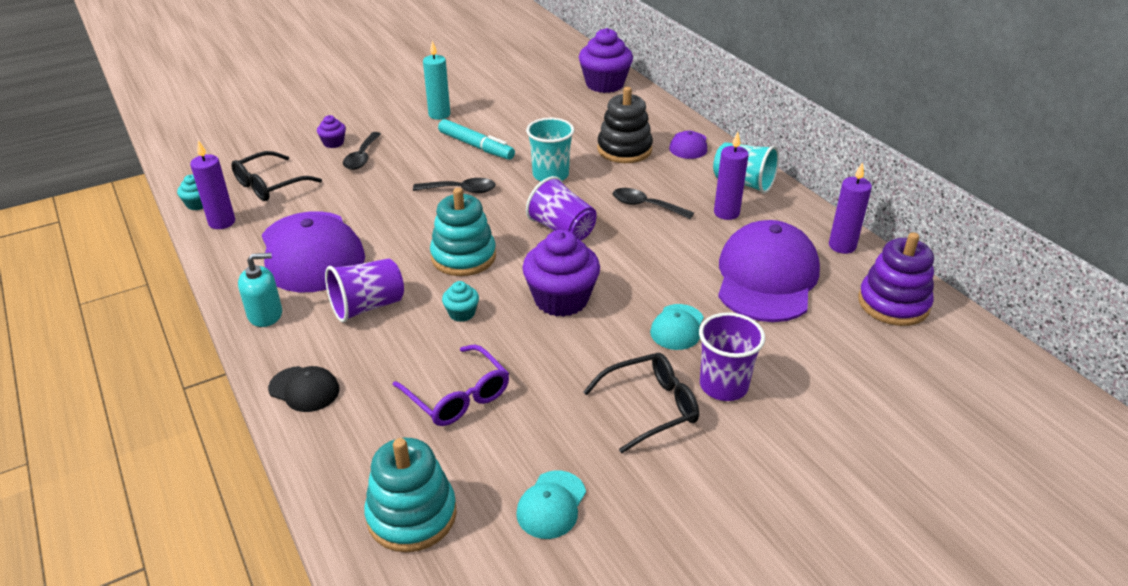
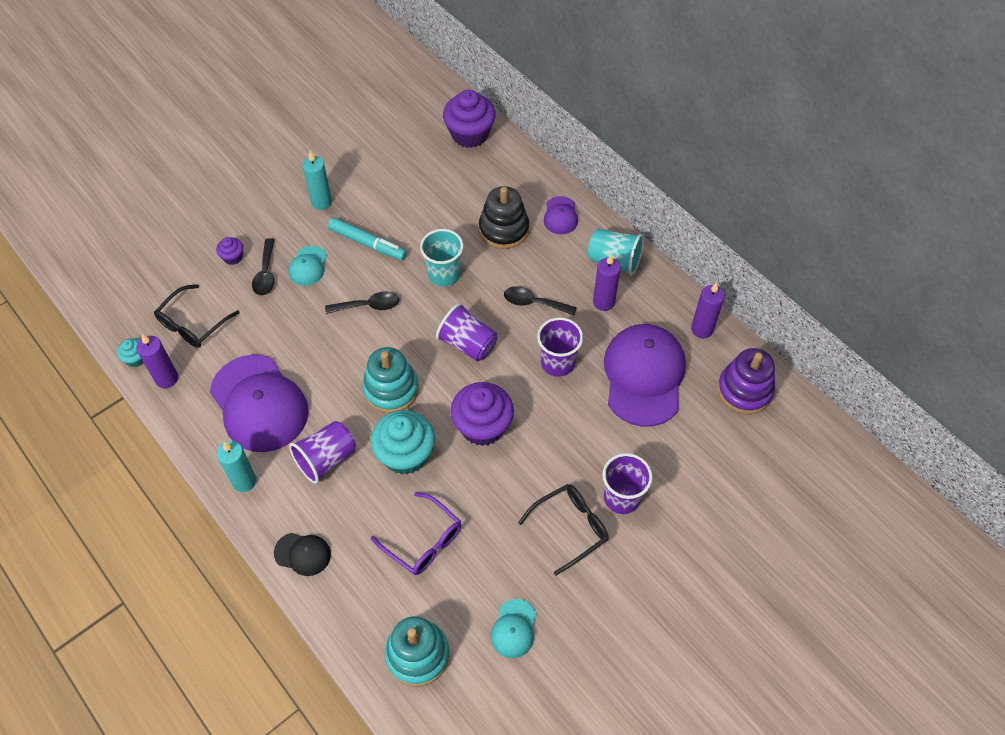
camera: 10 degrees left, 20 degrees up
turquoise soap dispenser [238,253,282,327] -> turquoise candle [216,441,257,492]
turquoise cupcake [442,281,479,322] -> turquoise cupcake [370,410,435,475], size x2.11
turquoise cap [650,304,704,350] -> turquoise cap moved to [288,246,327,286]
none -> purple cup [537,317,583,377]

